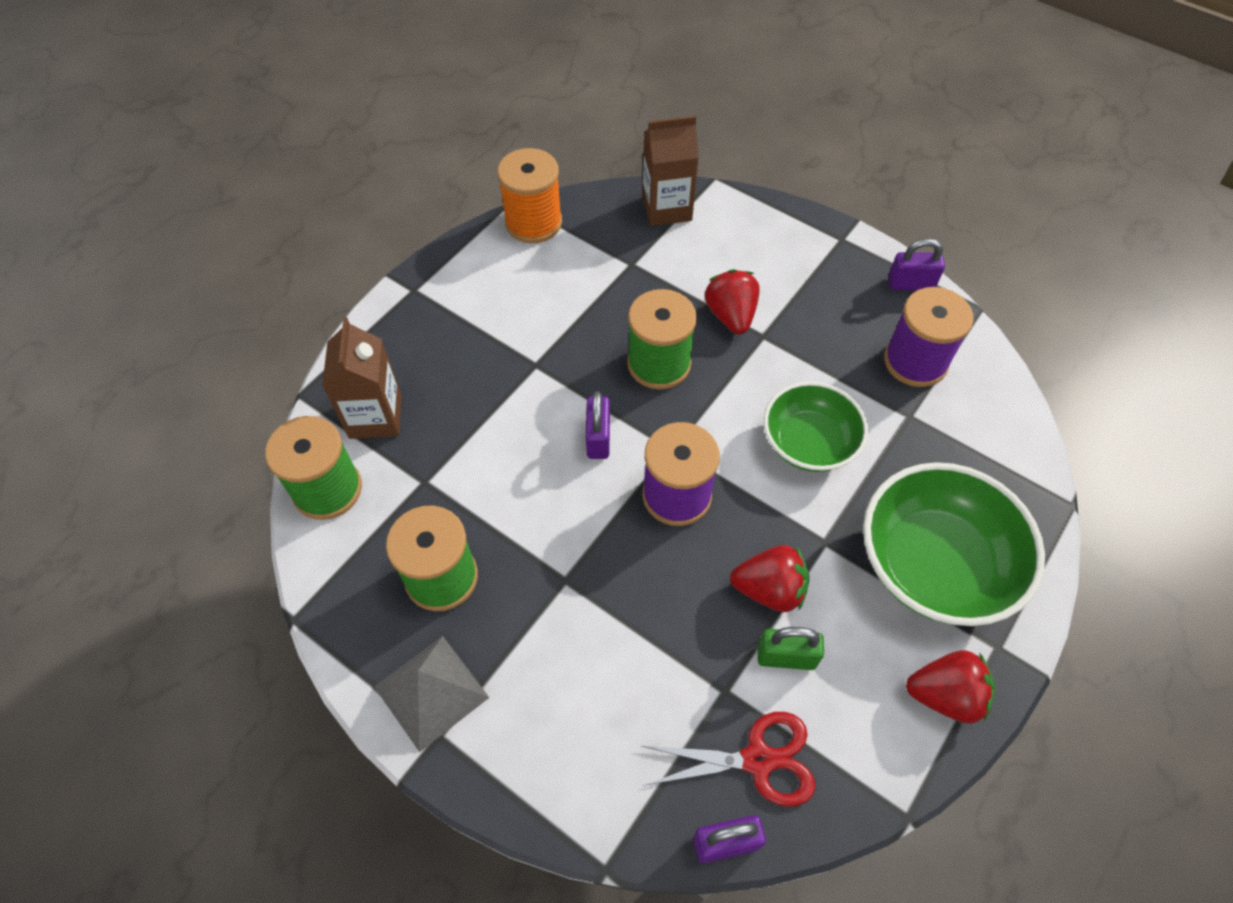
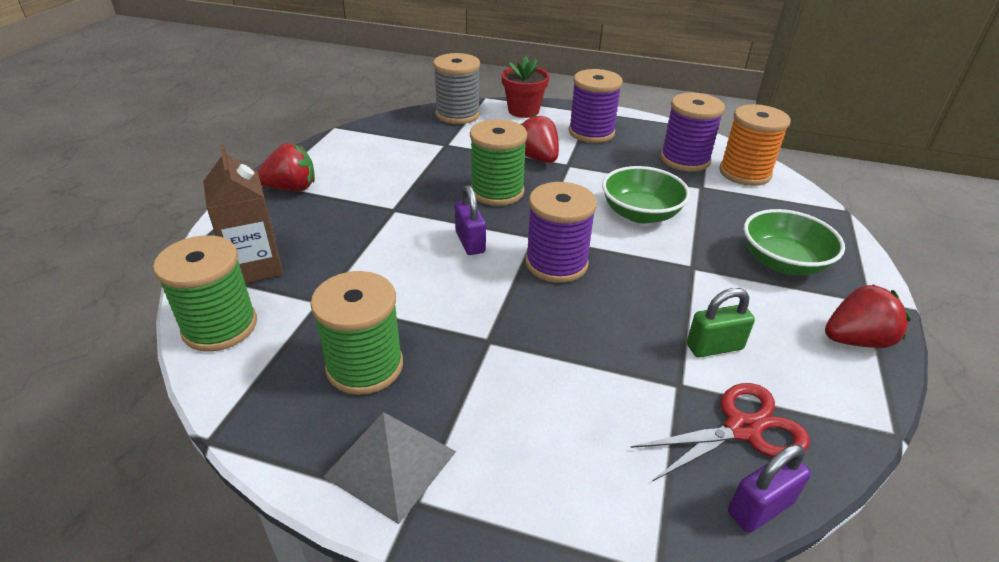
camera: 20 degrees left, 20 degrees down
orange spool [497,148,562,243] -> orange spool moved to [719,104,791,186]
brown carton [642,115,699,226] -> grey spool [433,53,480,124]
red strawberry [730,545,809,612] -> red strawberry moved to [257,143,315,191]
green bowl [863,462,1045,626] -> green bowl [744,209,845,275], size x0.65
purple padlock [888,238,945,290] -> none
none -> red flower pot [501,56,549,118]
none -> purple spool [569,69,623,143]

